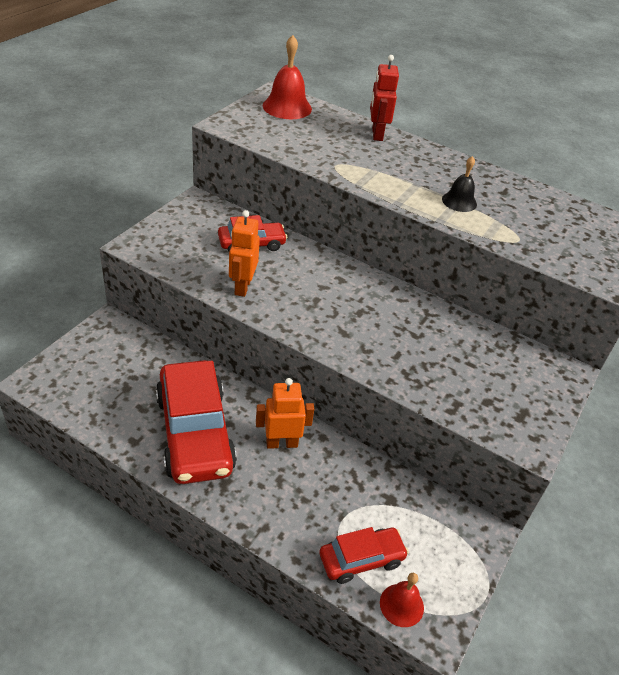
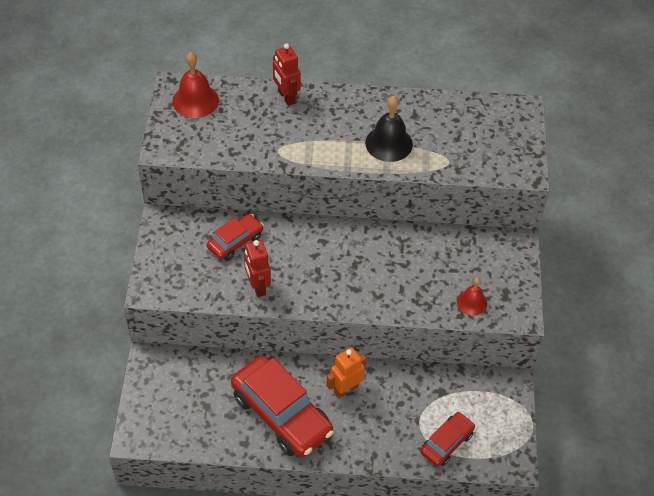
camera: 25 degrees left, 10 degrees up
orange robot [229,210,260,297] -> red robot [244,240,271,297]
red bell [380,573,424,627] -> red bell moved to [457,277,487,315]
black bell [442,156,477,212] -> black bell [365,96,413,162], size x1.61

